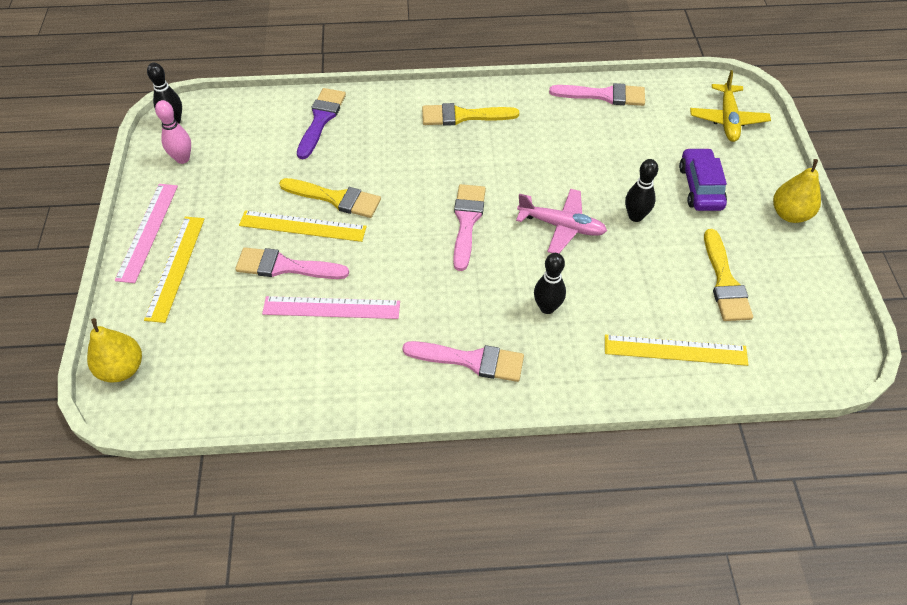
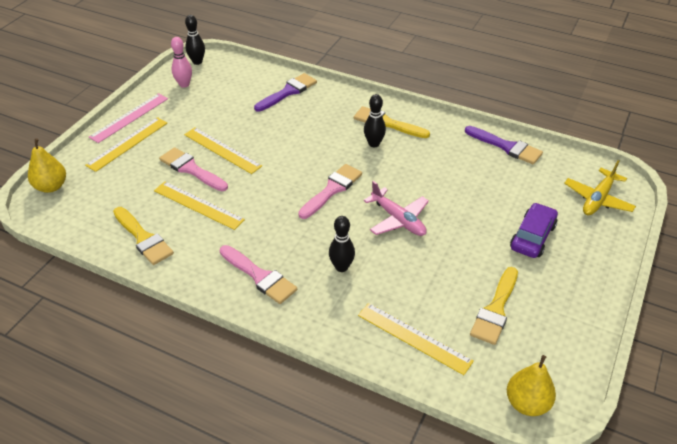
camera: 30 degrees right, 10 degrees down
pink ruler [262,296,400,319] -> yellow ruler [154,181,245,230]
yellow brush [279,178,381,218] -> yellow brush moved to [113,207,174,265]
pink brush [549,83,645,106] -> purple brush [465,126,543,165]
black bowling pin [625,159,658,222] -> black bowling pin moved to [364,94,386,147]
yellow pear [773,159,821,223] -> yellow pear moved to [507,355,556,416]

